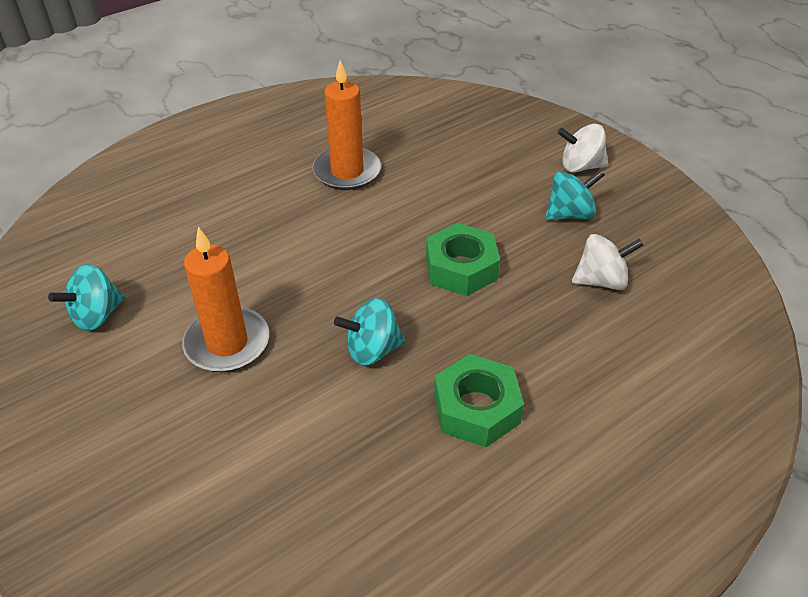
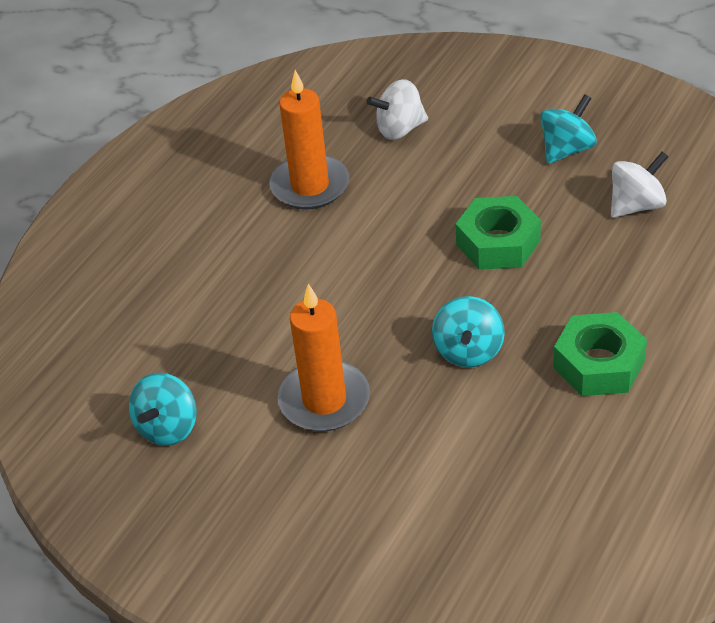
camera: 20 degrees left, 0 degrees up
turquoise spinning top [334,298,405,366] -> turquoise spinning top turned 45 degrees counterclockwise [432,296,505,367]
white spinning top [558,124,608,172] -> white spinning top moved to [367,79,428,140]

